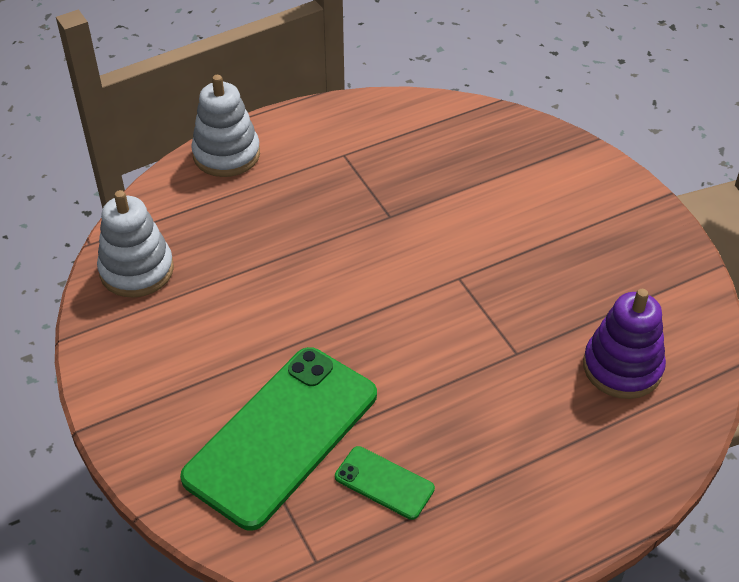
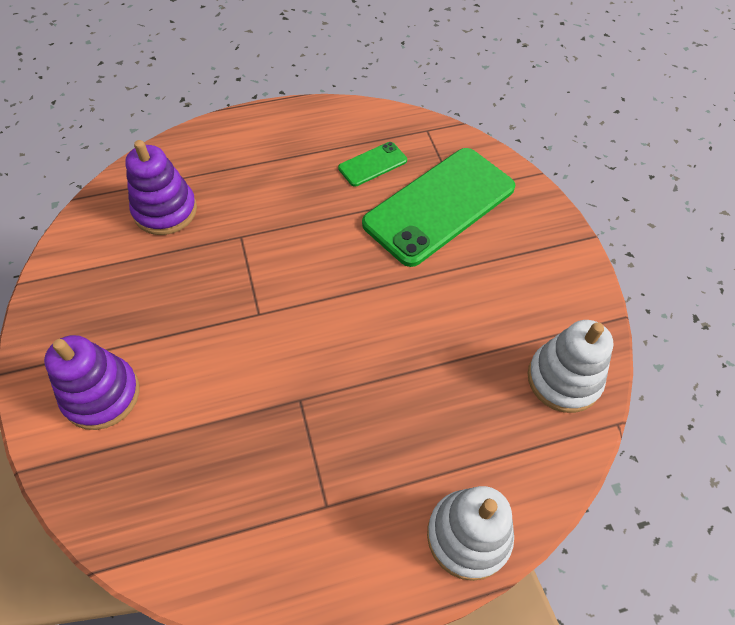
camera: 170 degrees left, 10 degrees up
green phone [335,446,435,520] -> green phone turned 75 degrees counterclockwise [338,142,407,187]
none -> purple stacking toy [44,335,140,430]

